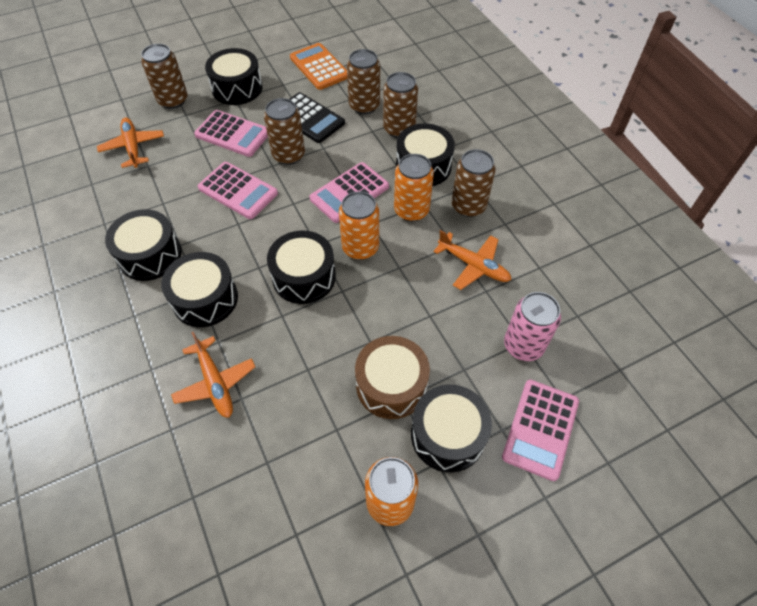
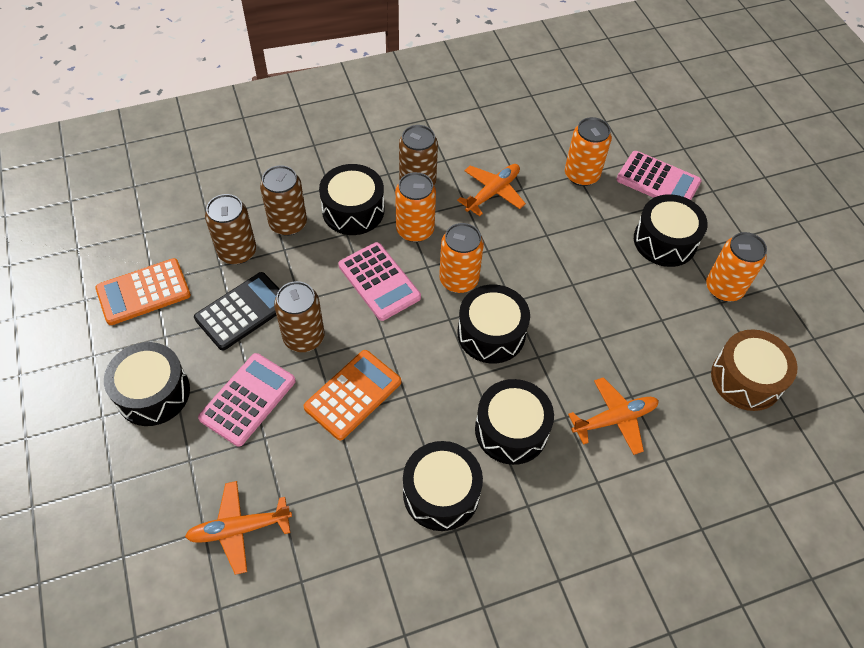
camera: 85 degrees left, 0 degrees up
brown can [141,44,188,109] -> none
pink calculator [198,162,278,219] -> orange calculator [304,350,401,440]
brown drum [355,336,430,419] -> brown drum moved to [711,329,797,411]
pink can [504,292,561,361] -> orange can [565,117,612,186]

